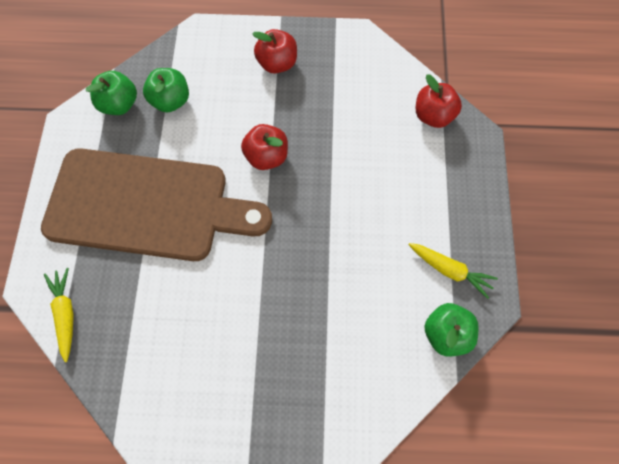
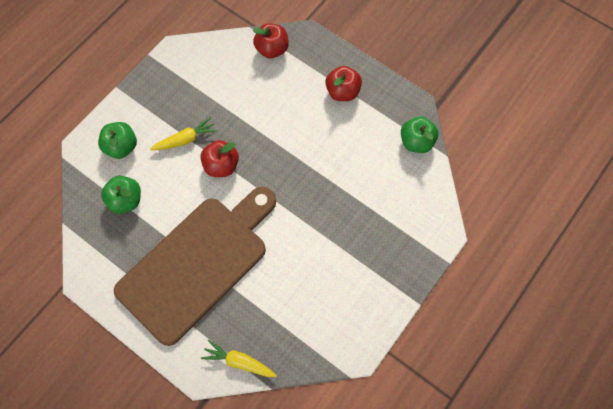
camera: 55 degrees left, 0 degrees up
green apple [86,71,137,115] -> green apple moved to [98,122,137,159]
red apple [252,29,297,74] -> red apple moved to [325,66,362,101]
yellow carrot [409,243,498,299] -> yellow carrot moved to [150,117,218,150]

